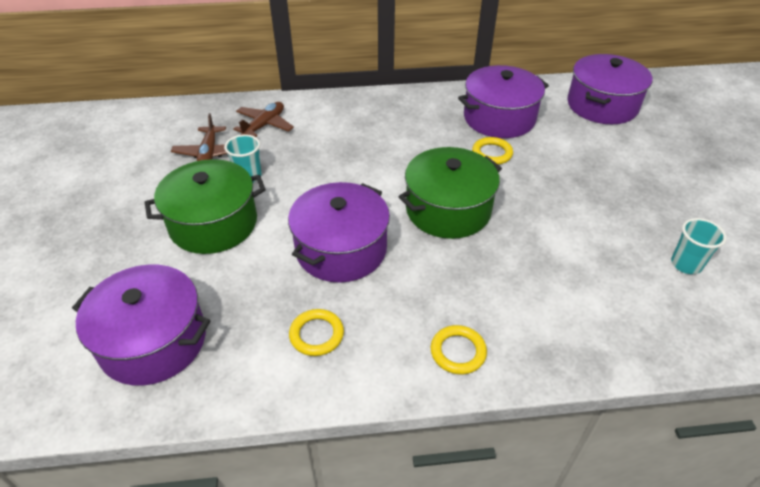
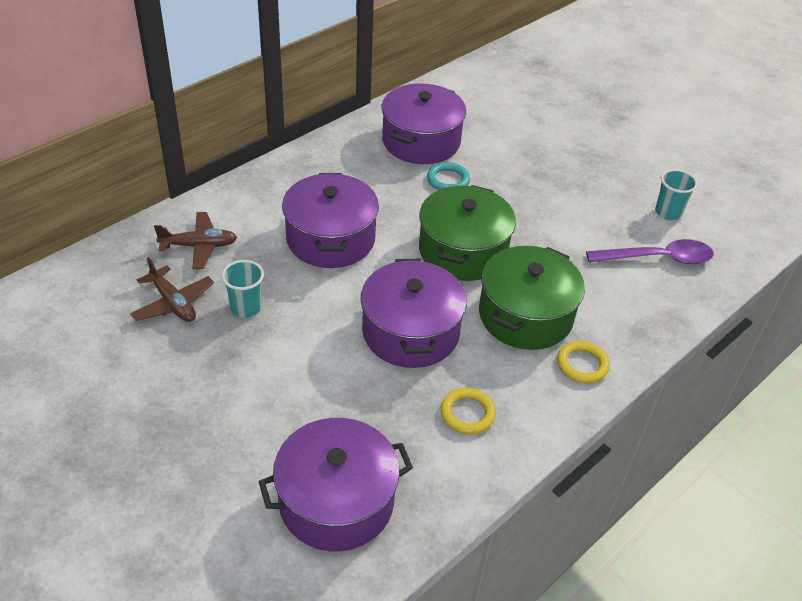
camera: 40 degrees left, 0 degrees up
green pot [145,159,266,254] -> green pot moved to [479,246,585,350]
brown plane [233,102,294,137] -> brown plane turned 90 degrees clockwise [154,212,237,269]
yellow ring [472,137,513,165] -> turquoise ring [427,162,470,190]
purple pot [567,54,653,124] -> purple pot moved to [282,173,379,268]
none -> purple spoon [586,239,714,264]

